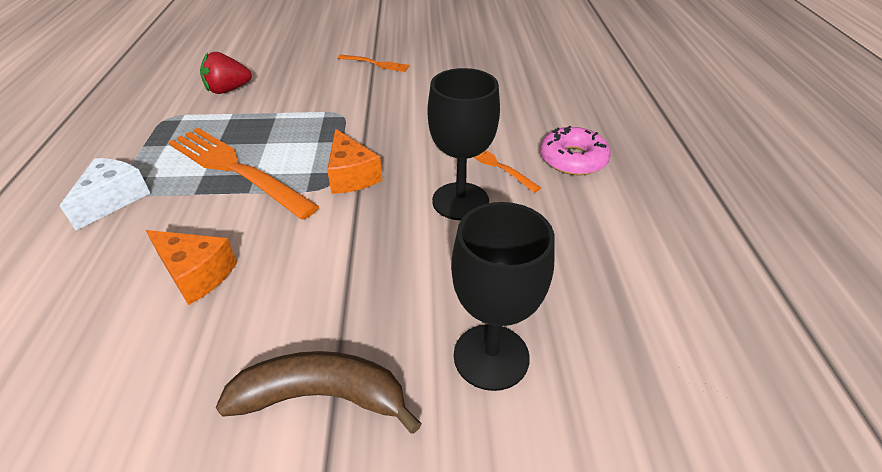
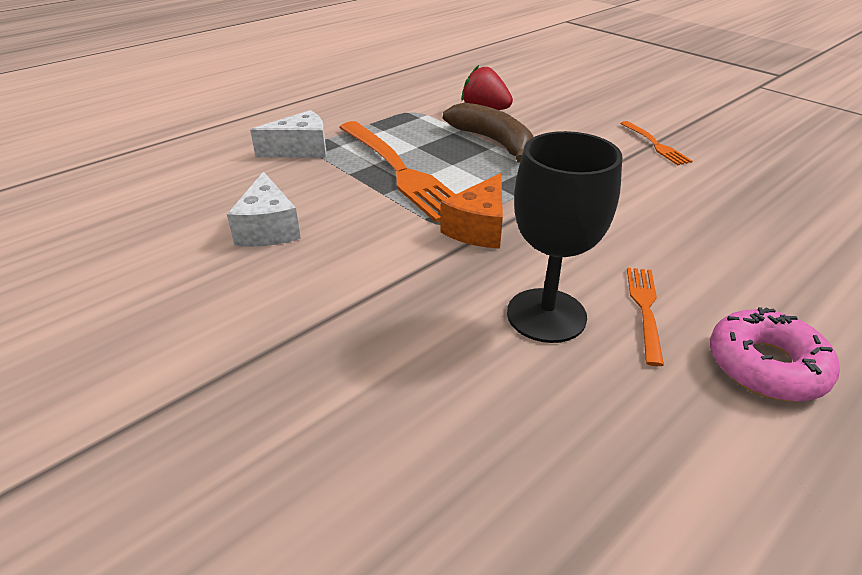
camera: 50 degrees right, 5 degrees down
orange cheese [146,230,237,305] -> white cheese [227,171,301,247]
orange fork [168,128,320,220] -> orange fork turned 150 degrees clockwise [339,121,456,222]
brown banana [216,351,422,434] -> brown banana moved to [443,103,533,163]
black goblet [451,202,555,391] -> none

